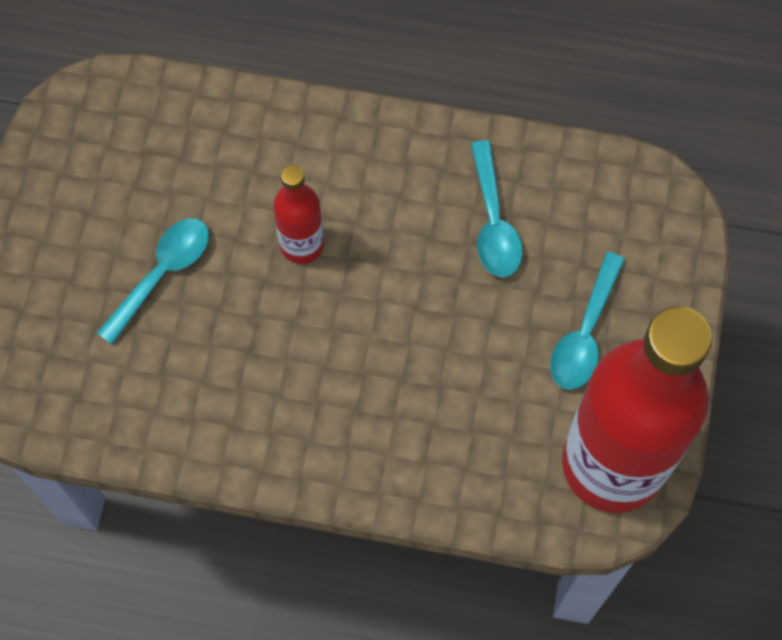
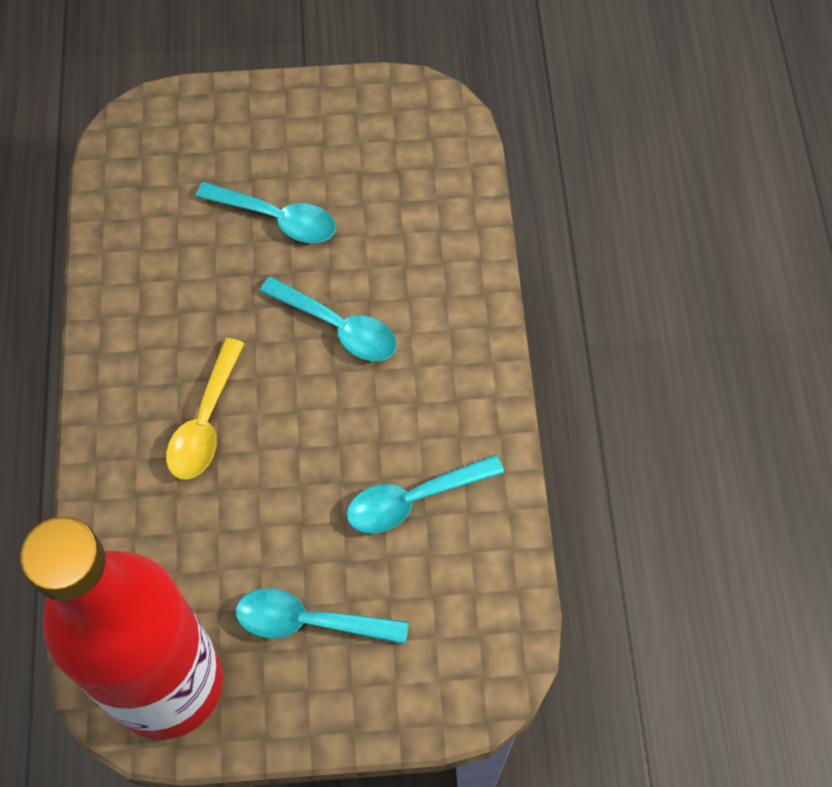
camera: 75 degrees right, 5 degrees down
red bottle [273,165,324,264] -> turquoise spoon [259,277,397,361]
none -> yellow spoon [166,338,245,480]

